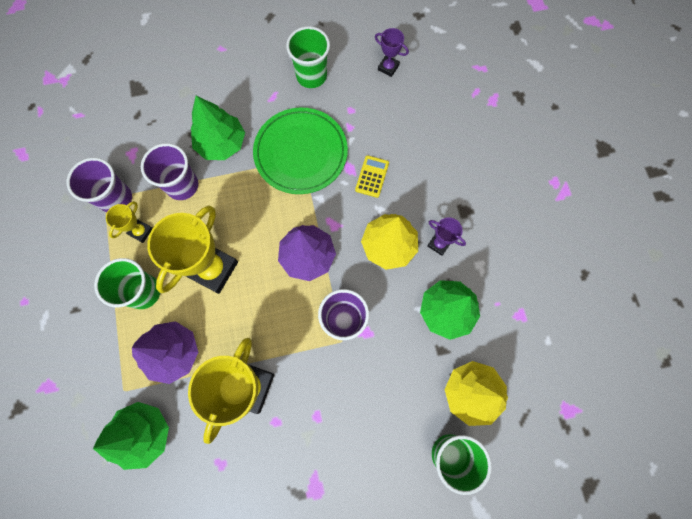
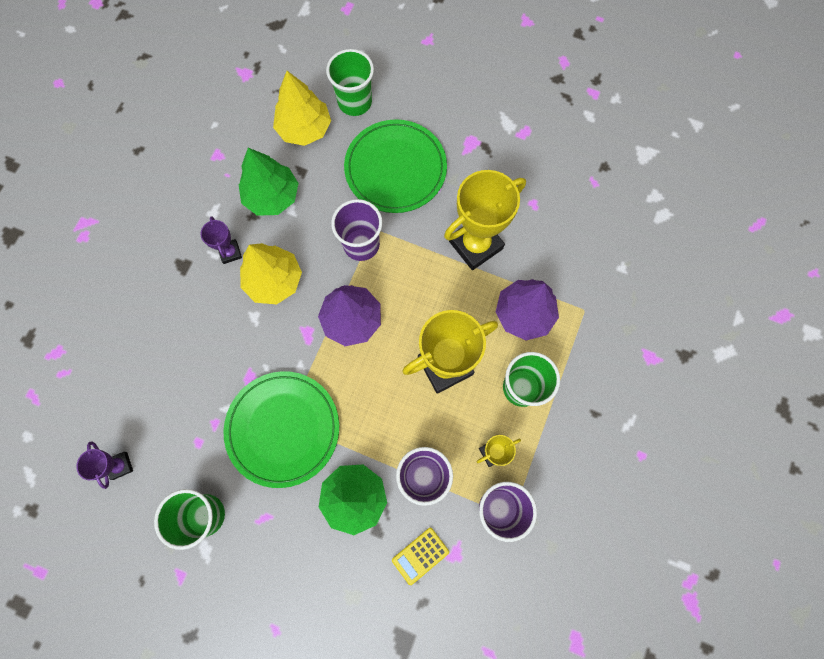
camera: 145 degrees left, 0 degrees up
green tree [93,402,169,470] -> none
yellow calculator [355,155,389,198] -> yellow calculator moved to [392,528,449,585]
none -> green plate [344,119,447,213]

